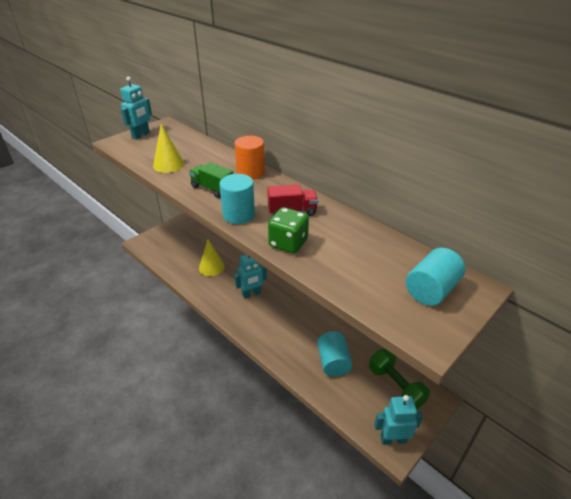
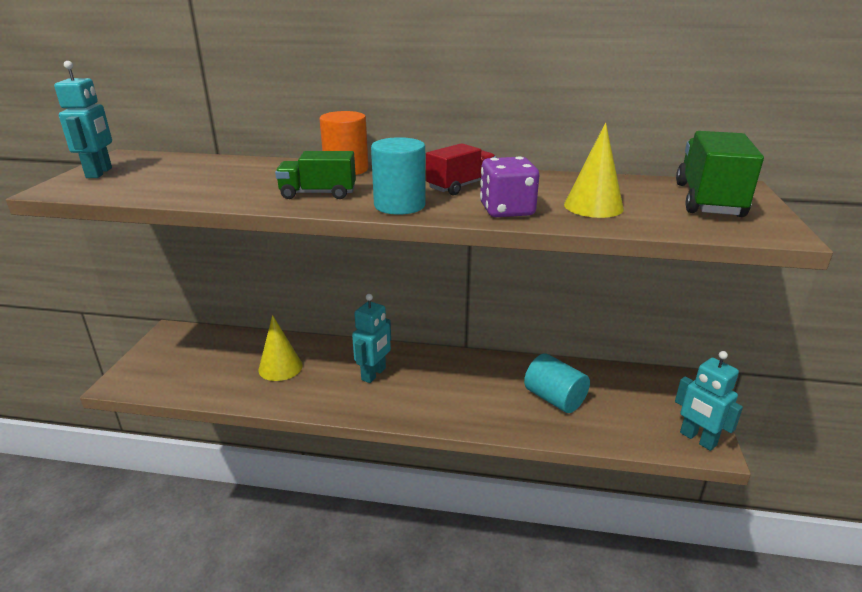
camera: 35 degrees left, 10 degrees down
yellow cone [153,124,184,173] -> yellow cone moved to [564,123,624,218]
green dice [268,207,309,254] -> purple dice [480,156,539,217]
green dumbbell [369,349,430,410] -> none
turquoise robot [374,395,423,445] -> turquoise robot turned 90 degrees counterclockwise [675,351,743,451]
turquoise cylinder [406,248,465,306] -> green truck [676,131,764,217]

